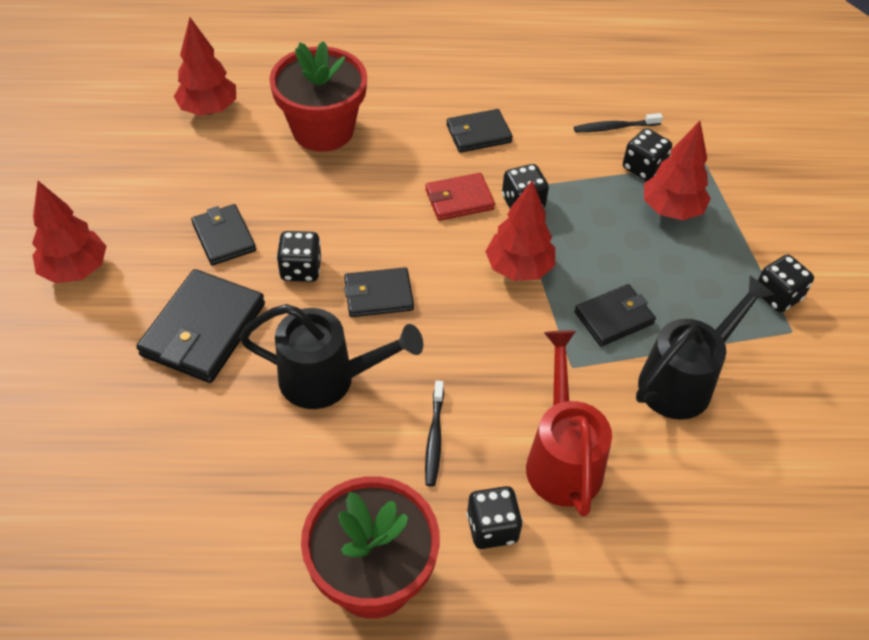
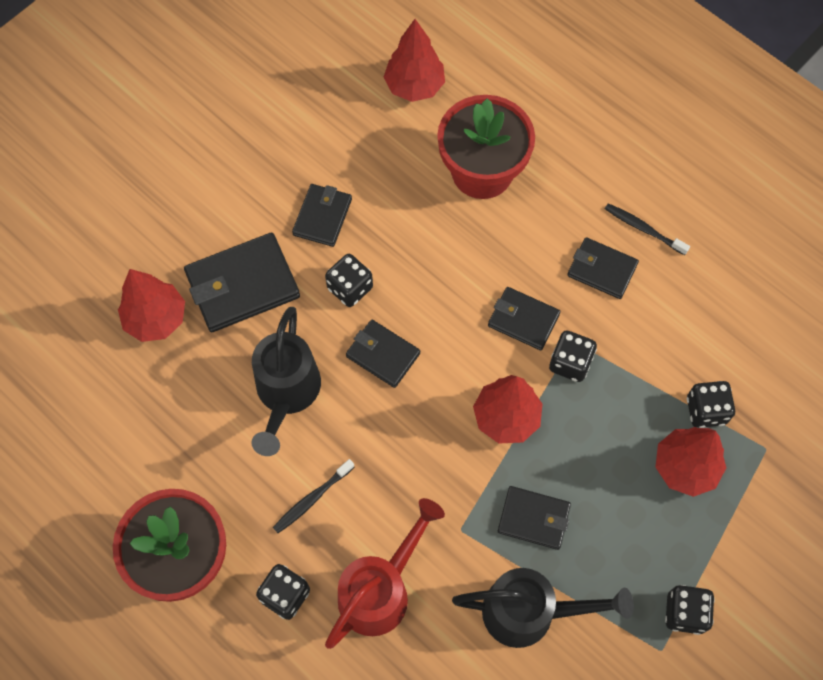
camera: 45 degrees right, 15 degrees up
red tree [32,181,107,283] -> red tree moved to [118,269,185,342]
black watering can [239,304,423,409] -> black watering can turned 45 degrees clockwise [251,307,321,456]
red wallet [425,173,495,221] -> black wallet [488,287,560,350]
black toothbrush [574,113,663,132] -> black toothbrush moved to [605,203,690,255]

